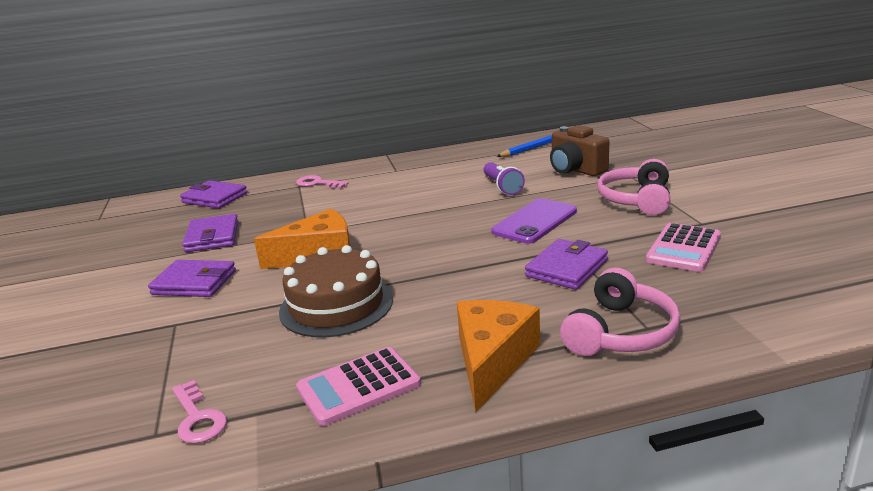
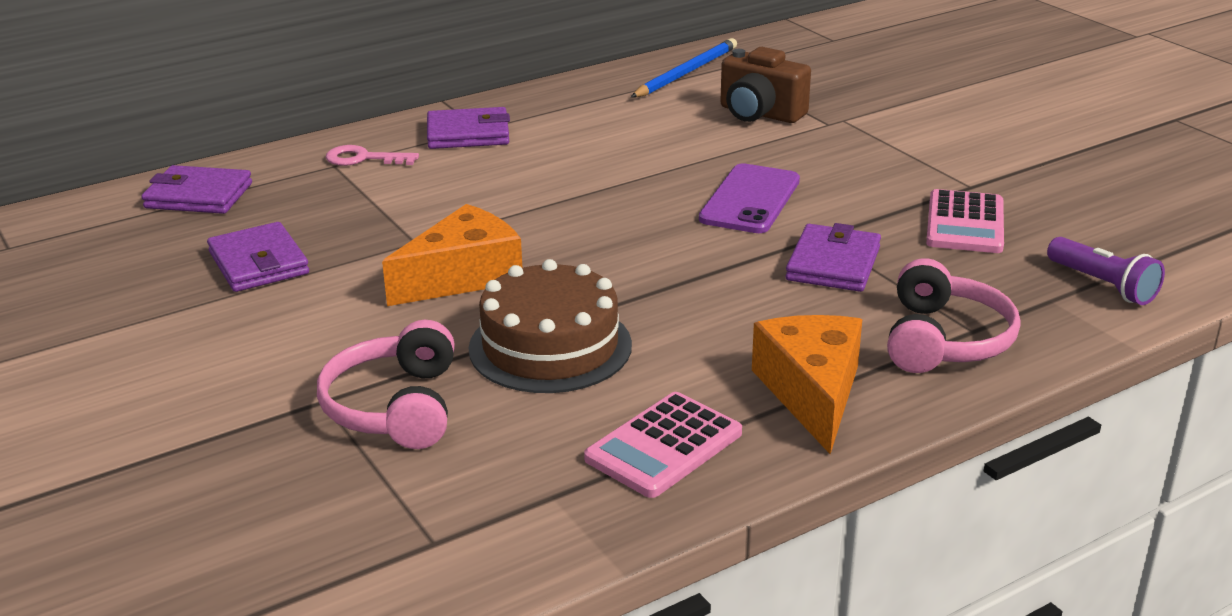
camera: 20 degrees left, 5 degrees up
purple wallet [148,260,236,297] -> purple wallet moved to [427,107,510,149]
pink key [172,380,227,444] -> none
purple flashlight [484,162,525,195] -> purple flashlight moved to [1047,237,1165,305]
pink headphones [597,159,670,215] -> pink headphones moved to [317,320,455,449]

